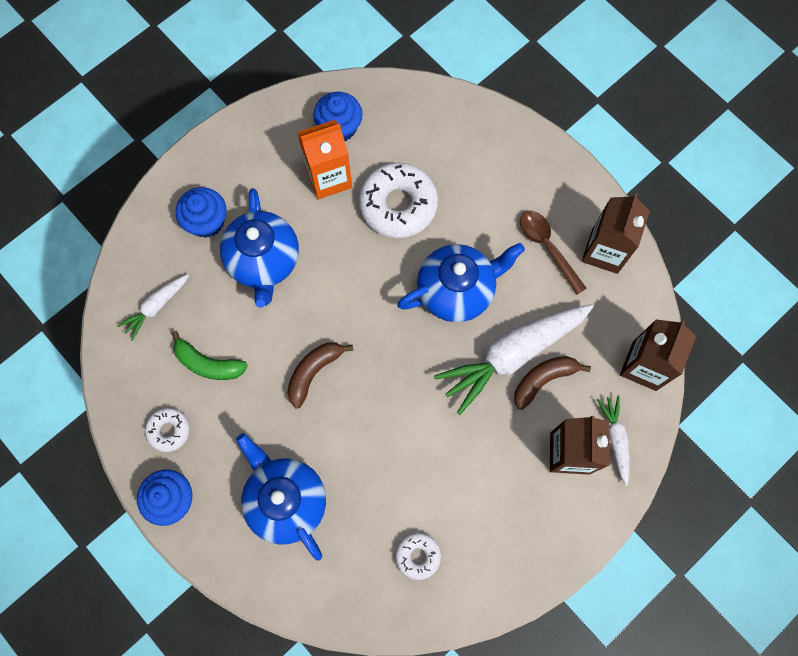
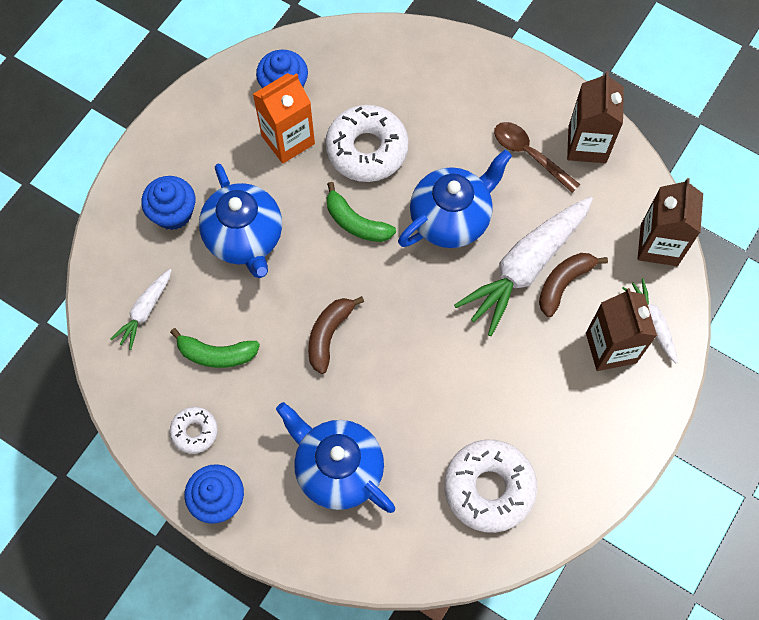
camera: 15 degrees left, 5 degrees down
white donut [395,533,441,580] -> white donut [444,440,537,533], size x1.91
none -> green banana [327,182,396,242]

